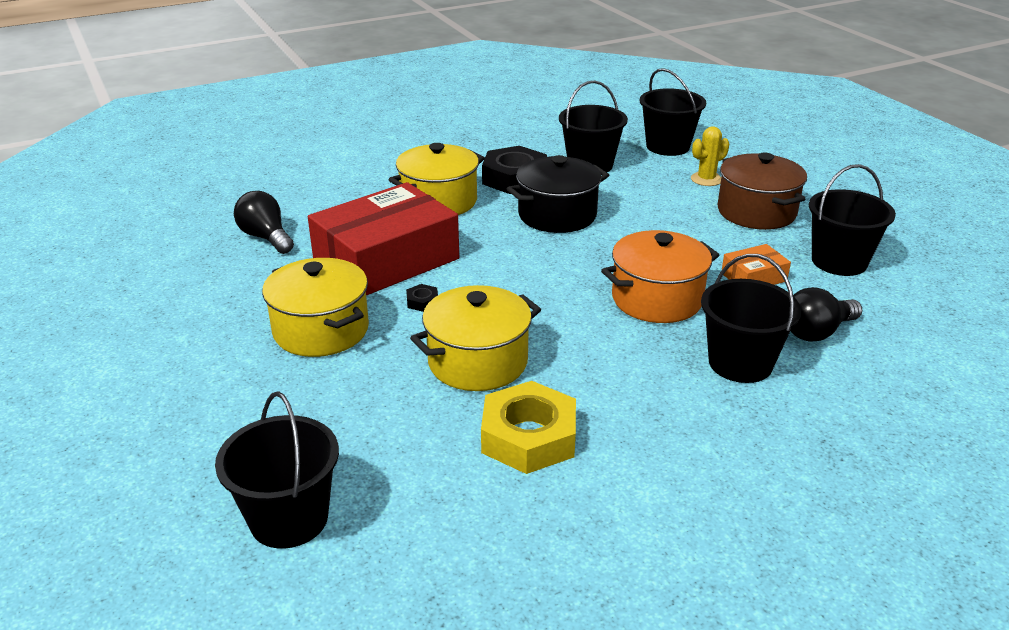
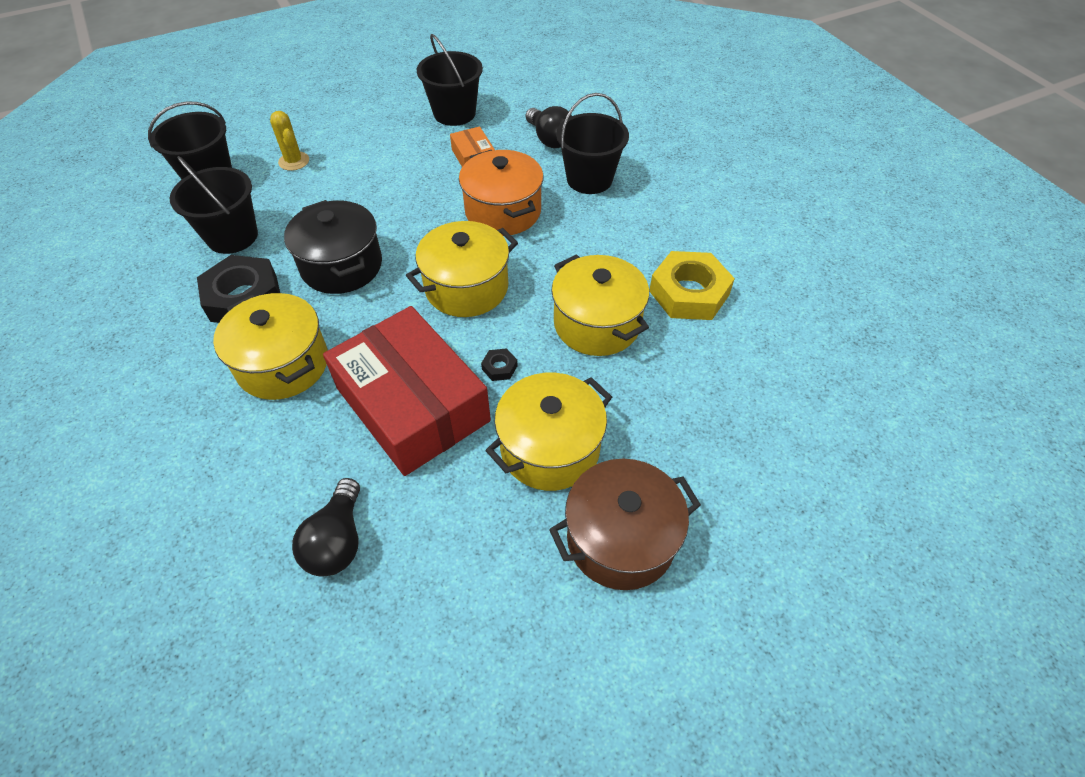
camera: 90 degrees left, 20 degrees up
black bucket [215,392,339,549] -> none
black light bulb [234,191,294,254] -> black light bulb turned 45 degrees counterclockwise [292,478,360,577]
brown pot [718,153,807,230] -> brown pot moved to [549,459,701,590]
none -> yellow pot [406,221,518,317]

